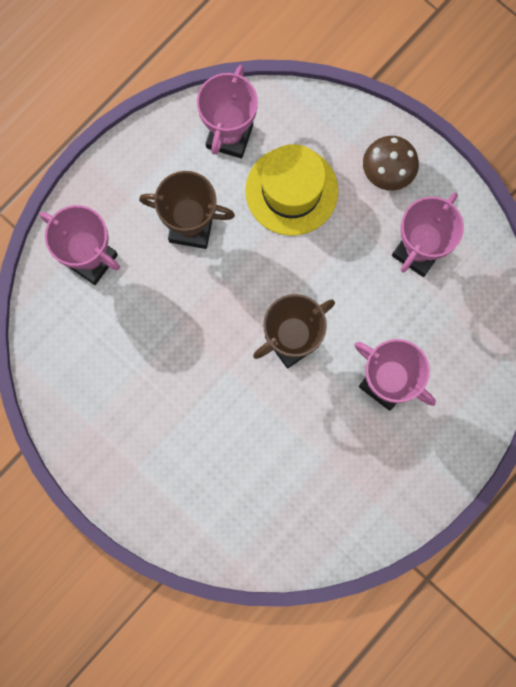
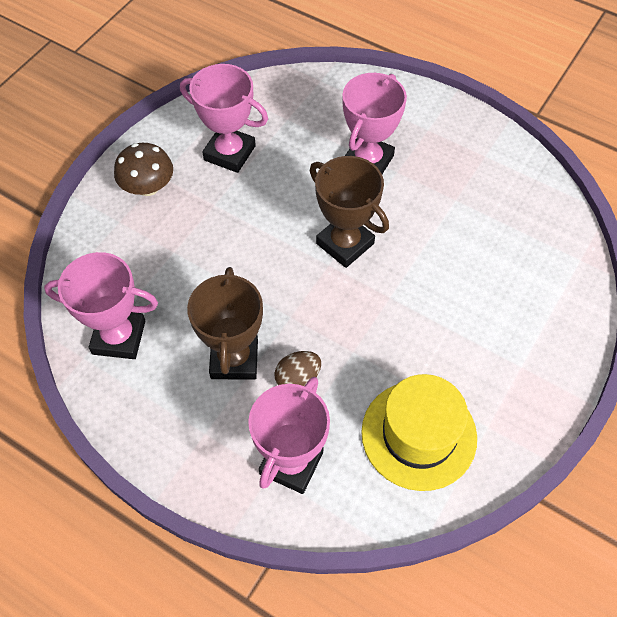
camera: 100 degrees left, 20 degrees down
yellow hat [245,144,338,236] -> yellow hat moved to [361,374,477,491]
none -> brown egg [274,351,321,386]

